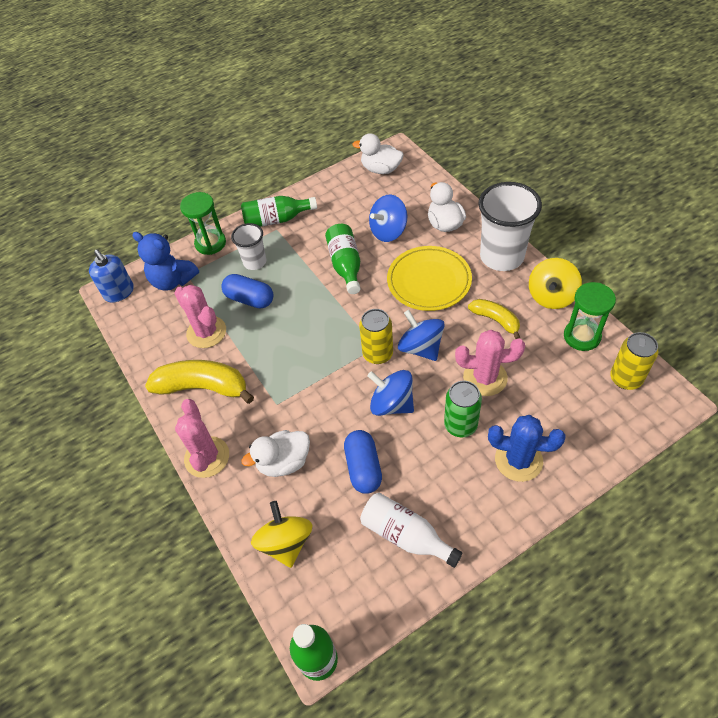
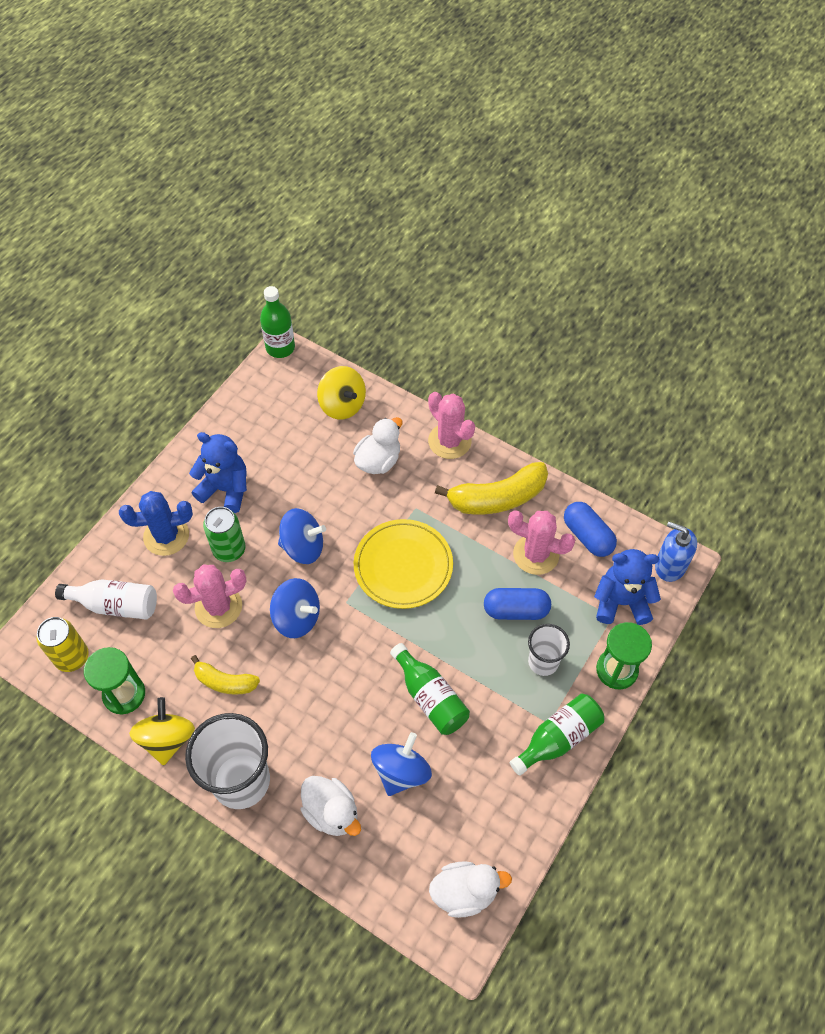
camera: 150 degrees right, 5 degrees up
blue capsule [344,430,382,494] -> blue capsule moved to [564,502,617,557]
yellow can [359,309,393,364] -> none
white bottle [360,493,462,568] -> white bottle moved to [55,579,157,620]
yellow plate [387,246,472,311] -> yellow plate moved to [354,519,453,609]
none -> blue teddy bear [189,432,247,513]

